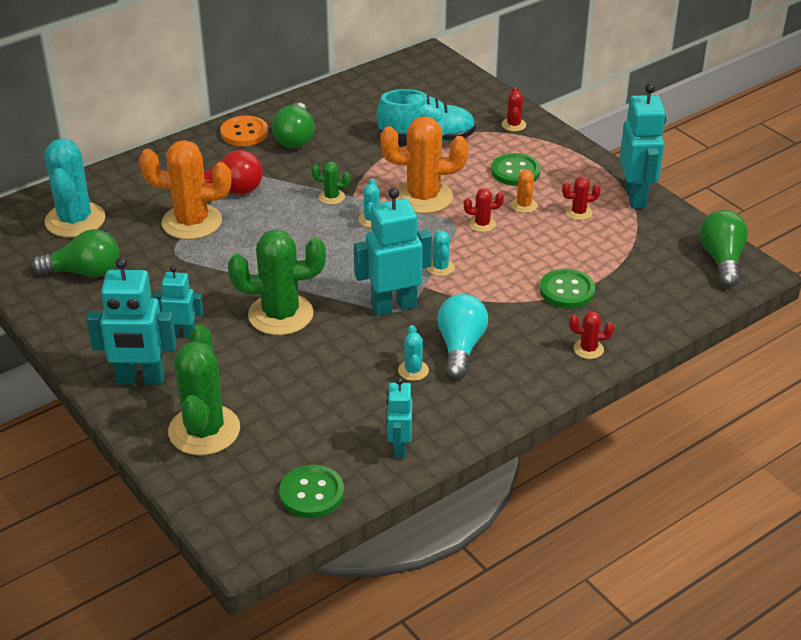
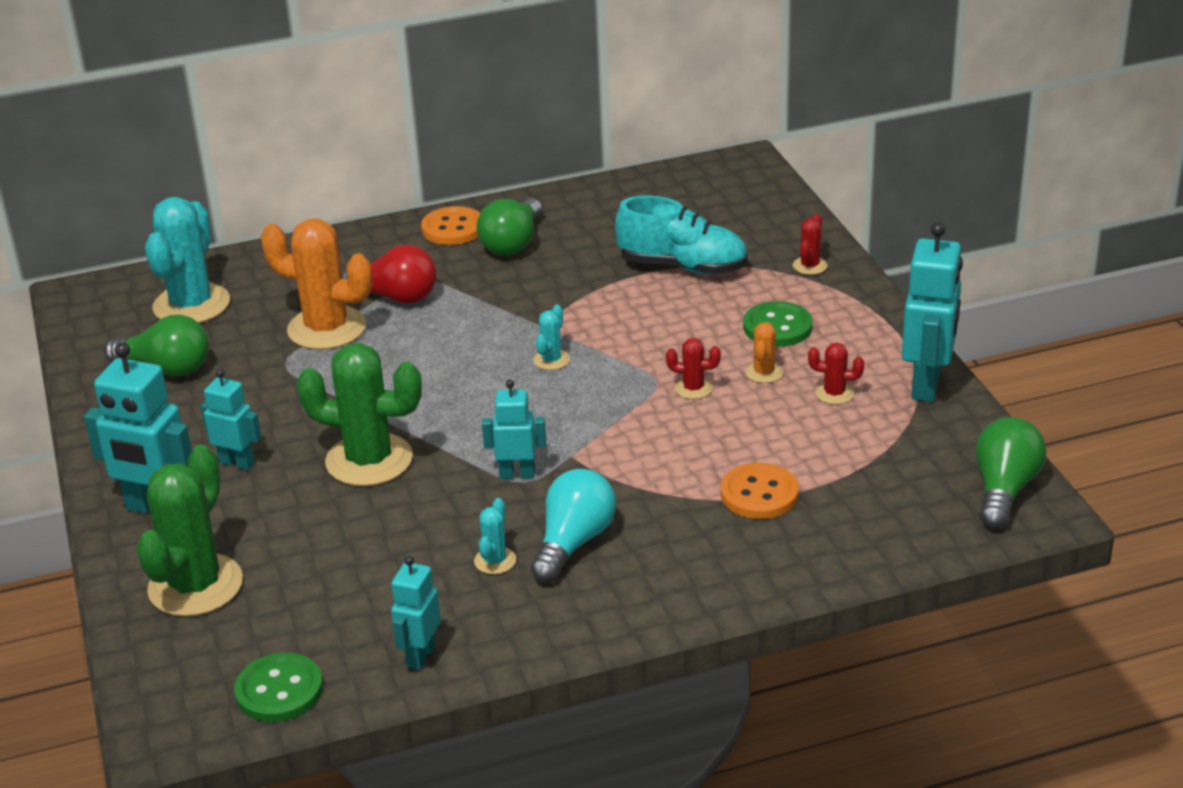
camera: 20 degrees right, 5 degrees down
green cactus [311,162,350,205] -> none
turquoise robot [354,188,432,315] -> turquoise robot [482,380,546,479], size x0.59
orange cactus [380,116,468,214] -> none
turquoise cactus [427,230,455,276] -> none
green button [540,269,595,309] -> orange button [721,463,799,519]
red cactus [569,311,614,359] -> none

